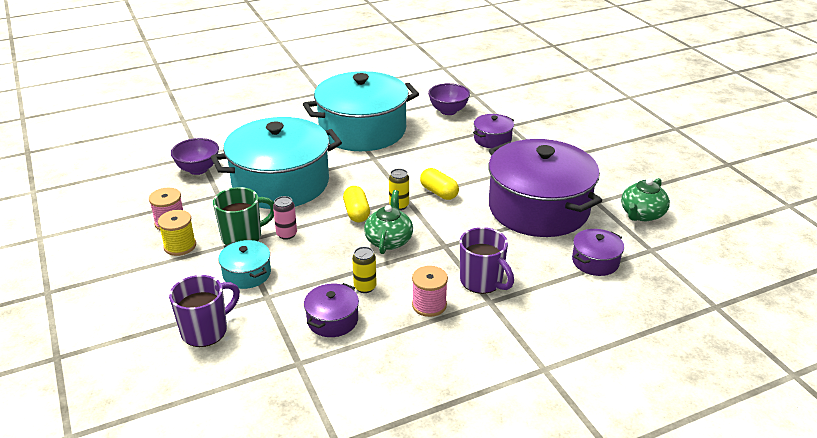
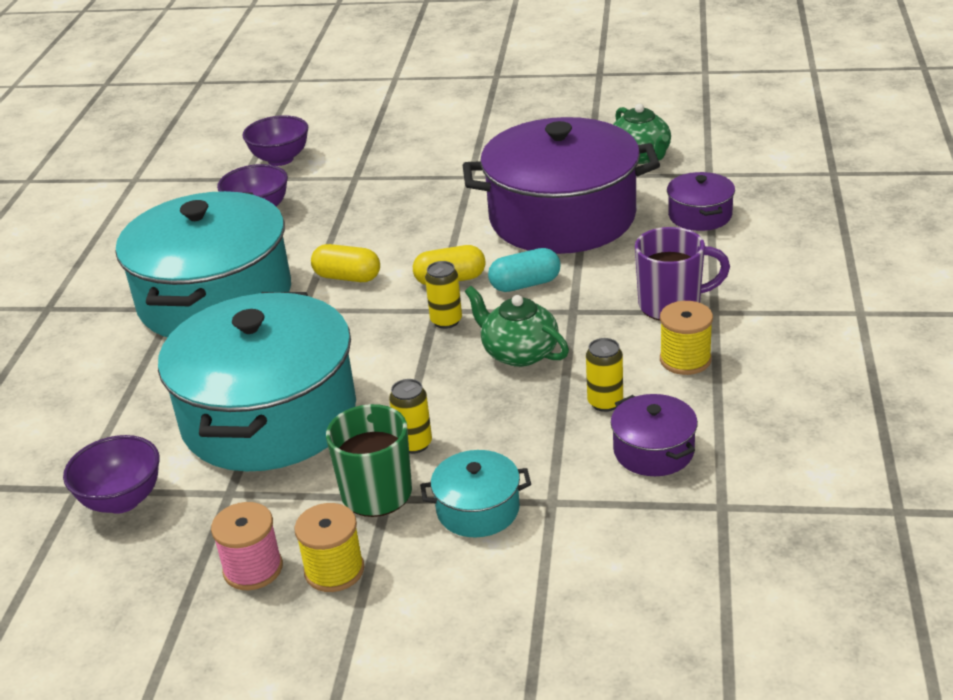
camera: 55 degrees left, 0 degrees up
purple mug [169,275,240,347] -> none
pink can [273,196,297,240] -> yellow can [389,379,432,454]
yellow capsule [343,186,370,222] -> yellow capsule moved to [311,244,380,282]
pink spool [412,266,448,317] -> yellow spool [660,301,713,375]
purple pot [473,114,514,148] -> none
none -> purple bowl [242,115,308,166]
none -> turquoise capsule [488,248,561,292]

